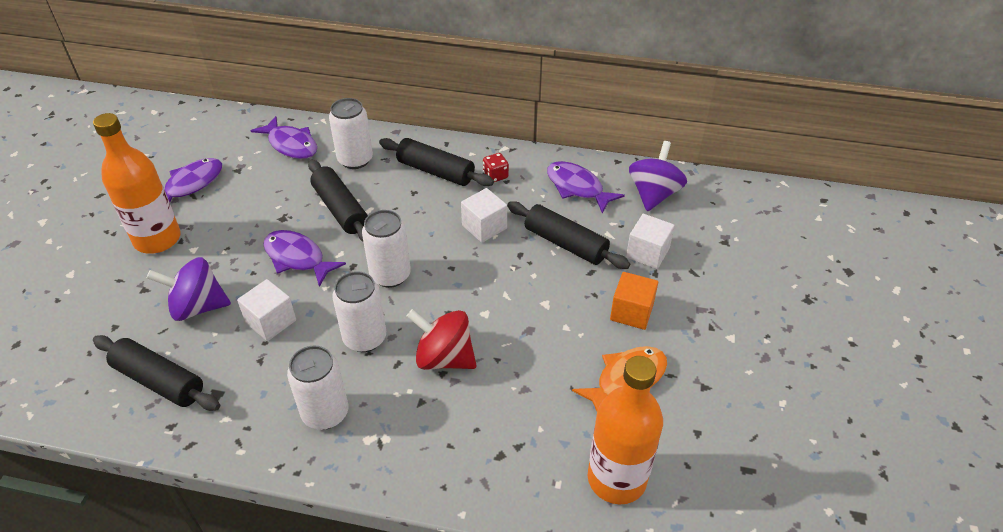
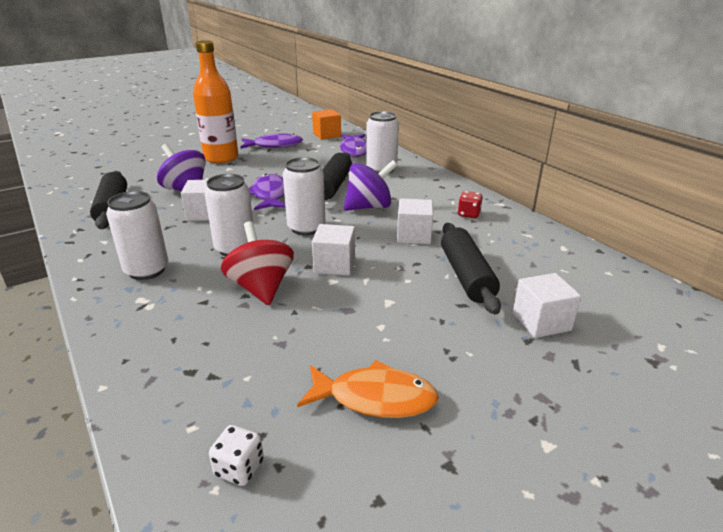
camera: 45 degrees right, 15 degrees down
black rolling pin [379,138,494,186] -> none
purple fish [547,161,625,214] -> none
orange bottle [588,356,663,504] -> white dice [209,425,264,486]
orange cube [610,272,658,330] -> orange cube moved to [312,109,341,140]
purple spinning top [629,141,687,211] -> purple spinning top moved to [344,160,398,211]
none -> white cube [312,224,355,276]

